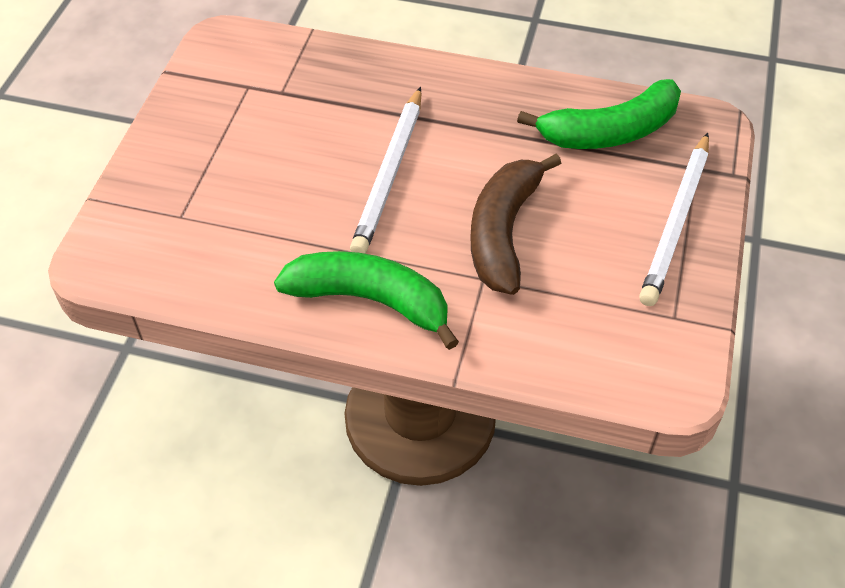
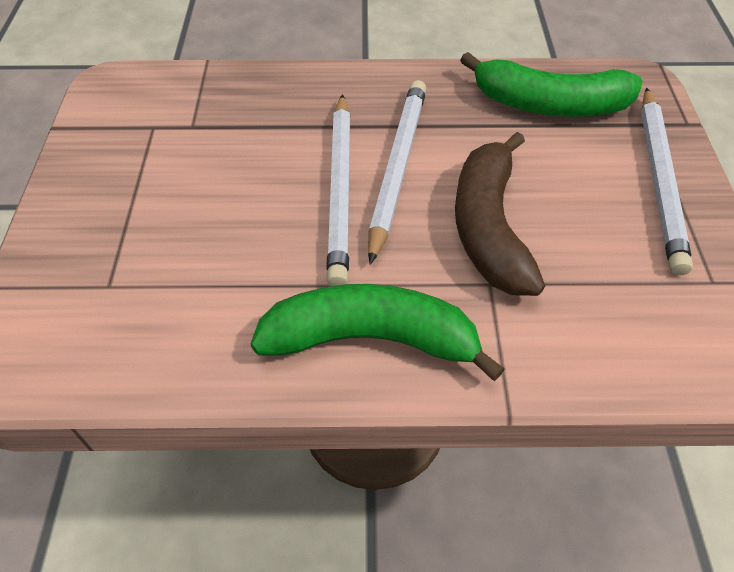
camera: 15 degrees left, 0 degrees up
green banana [517,79,681,149] -> green banana turned 45 degrees clockwise [460,52,642,117]
none -> white pencil [368,80,426,265]

